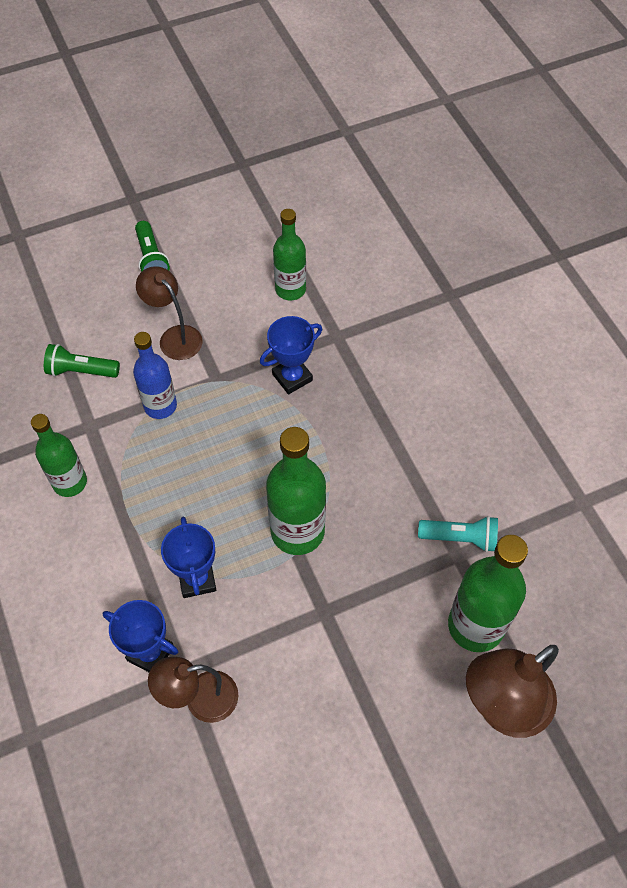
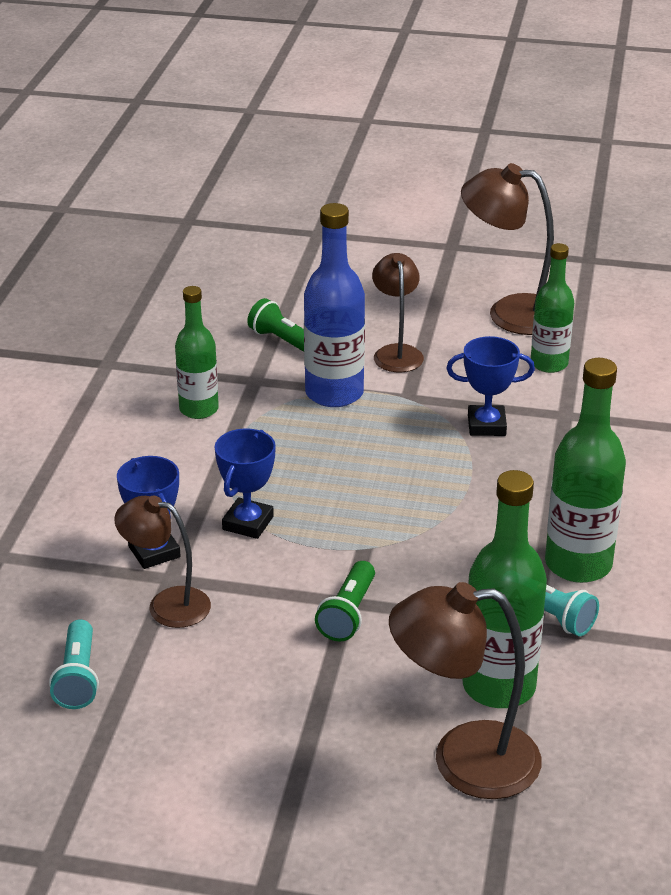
camera: 35 degrees right, 25 degrees down
blue bottle [133,332,177,419] -> blue bottle [304,203,365,407], size x1.51
green flashlight [135,221,170,272] -> green flashlight moved to [315,561,375,642]
green bottle [266,427,326,555] -> green bottle moved to [545,358,626,583]
none -> turquoise flashlight [49,619,99,709]
none -> brown lamp [461,163,554,335]

